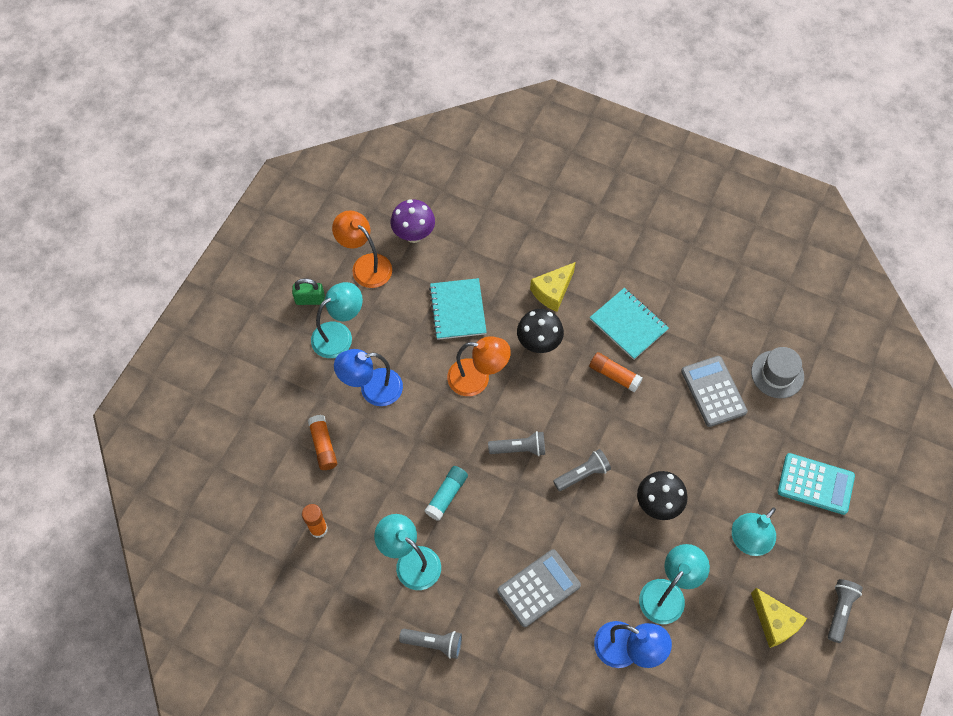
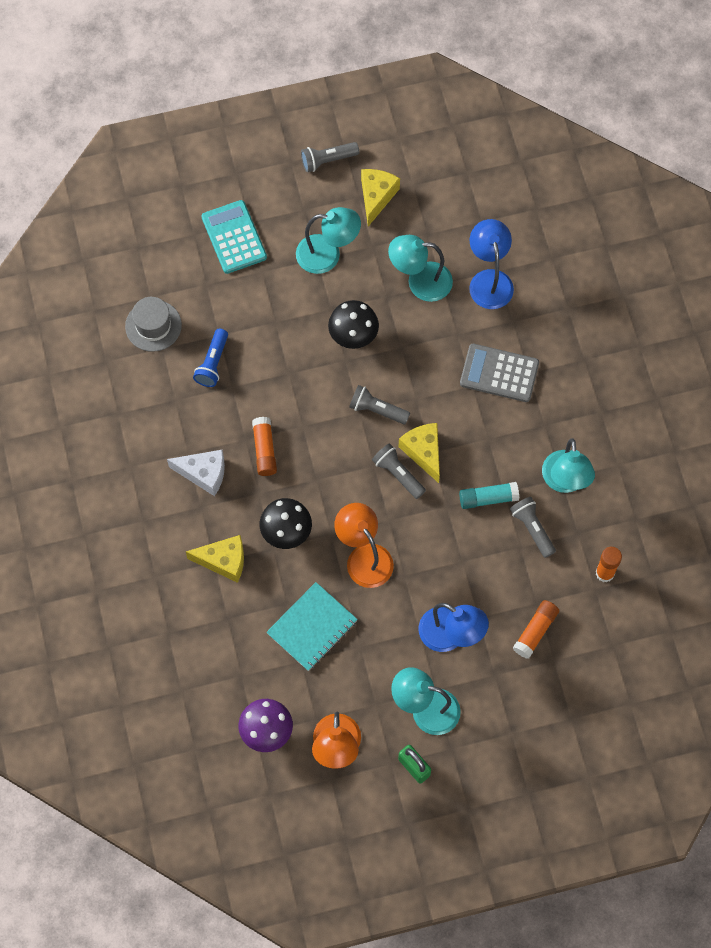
camera: 130 degrees left, 5 degrees up
grey flashlight [399,629,462,659] -> grey flashlight moved to [510,497,556,558]
turquoise notebook [590,288,669,360] -> white cheese [167,450,225,496]
grey calculator [681,356,748,427] -> blue flashlight [193,329,228,387]
none -> yellow cheese [399,423,440,483]

